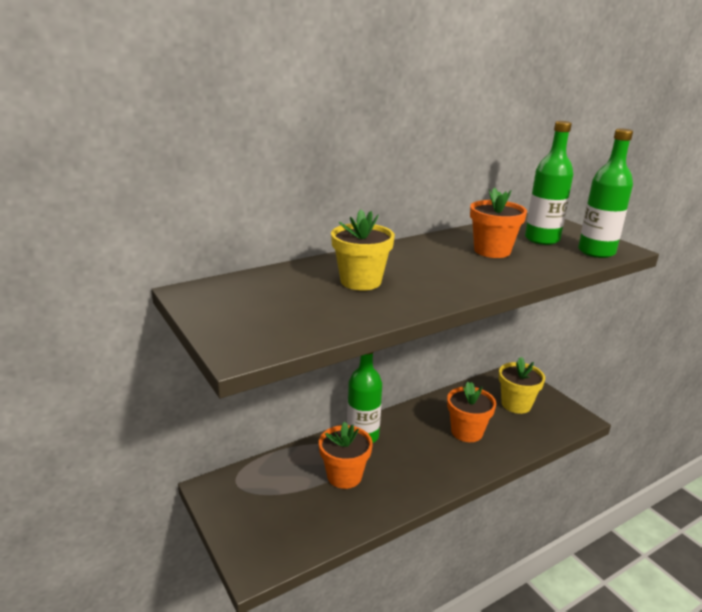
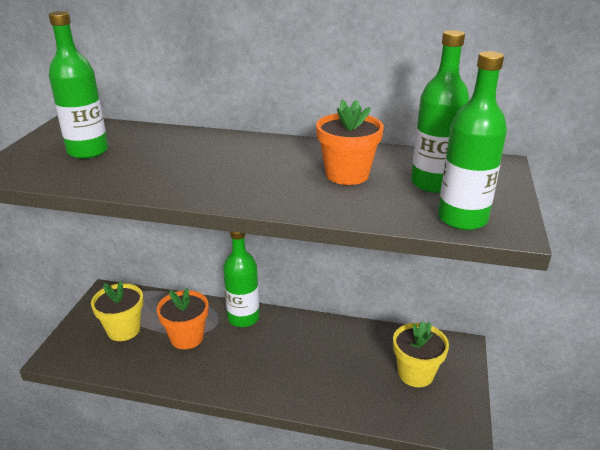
camera: 45 degrees right, 5 degrees up
yellow flower pot [331,210,395,290] -> yellow flower pot moved to [91,281,144,341]
orange flower pot [447,381,496,442] -> none
none -> green bottle [49,11,108,159]

